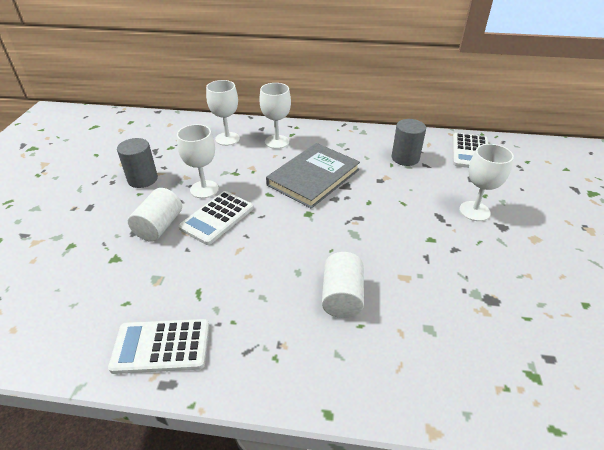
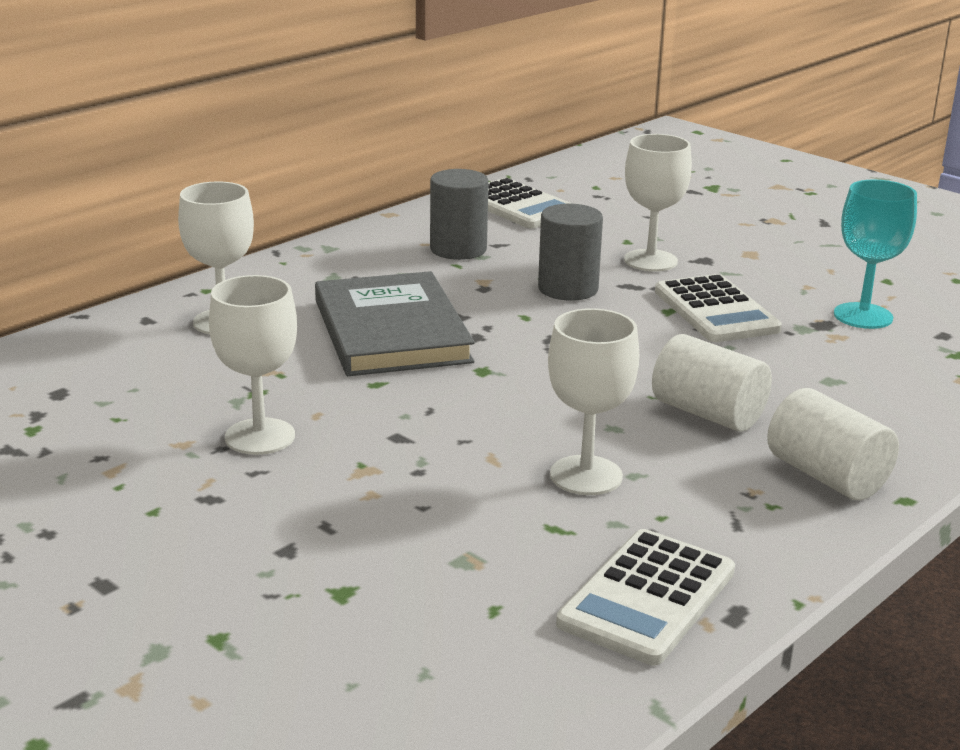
camera: 55 degrees left, 15 degrees down
grey cylinder [117,138,158,188] -> grey cylinder moved to [538,204,603,301]
white cylinder [128,188,182,242] -> white cylinder moved to [767,388,899,500]
white calculator [178,191,253,245] -> white calculator moved to [655,274,782,342]
white goblet [206,80,240,146] -> white goblet moved to [548,308,639,495]
none -> turquoise goblet [834,180,917,329]

